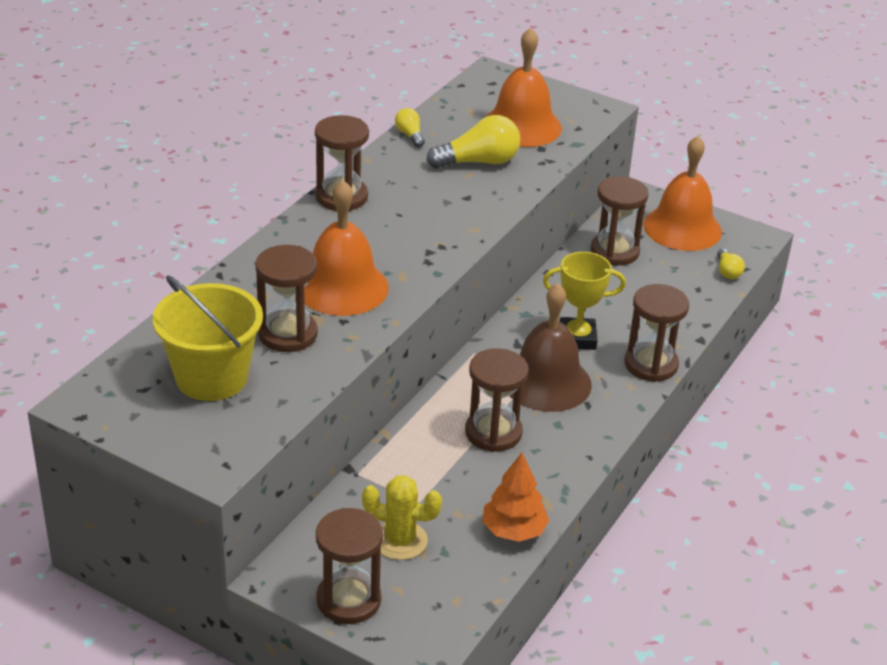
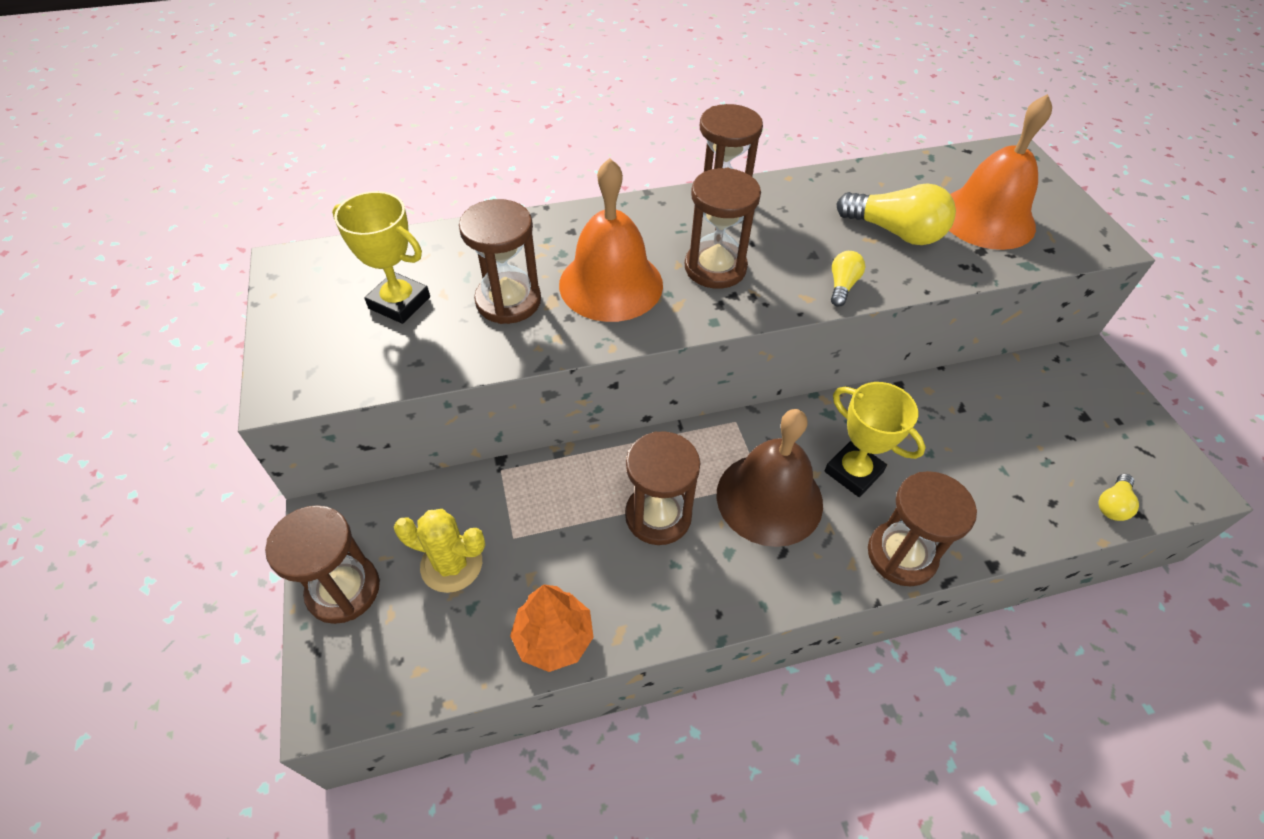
camera: 45 degrees right, 15 degrees up
yellow bucket [152,275,263,401] -> yellow trophy [332,191,430,324]
yellow cactus [362,475,442,560] -> yellow cactus turned 45 degrees counterclockwise [394,509,485,593]
yellow light bulb [395,108,425,147] -> yellow light bulb moved to [831,251,865,307]
brown hourglass [591,176,649,266] -> brown hourglass moved to [685,168,761,289]
orange bell [643,136,722,251] -> none

